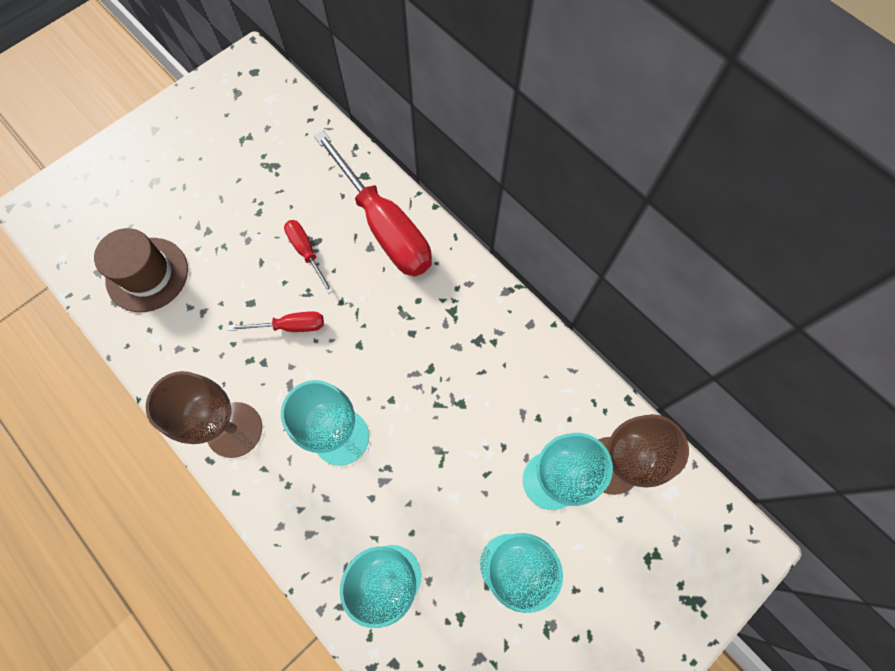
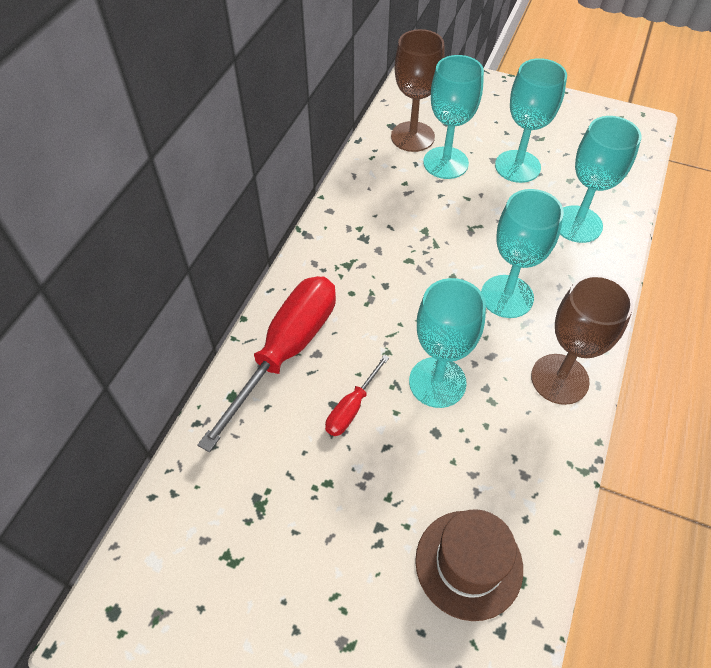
camera: 115 degrees left, 15 degrees down
red screwdriver [229,311,324,332] -> turquoise goblet [409,278,486,408]

